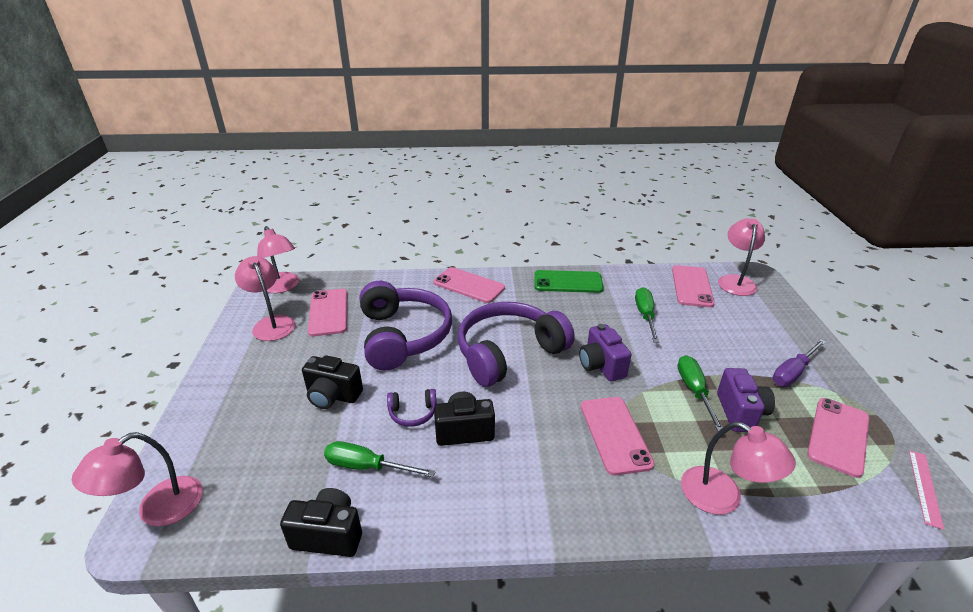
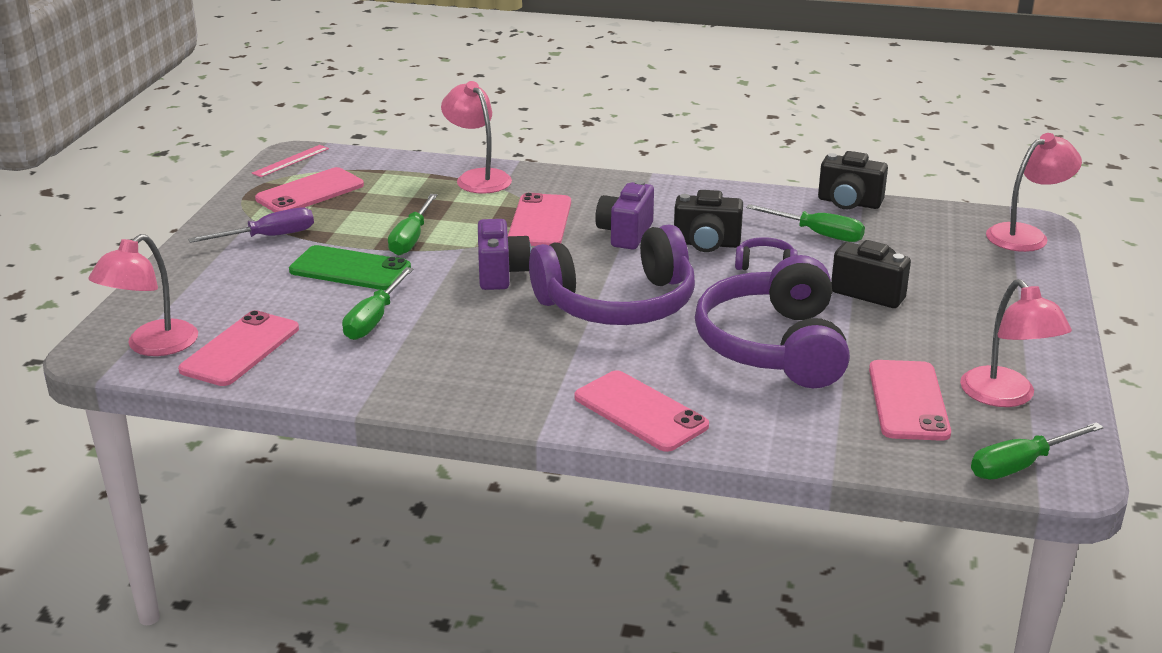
camera: 165 degrees left, 5 degrees down
pink lamp [257,226,299,293] -> green screwdriver [971,422,1104,480]
green phone [534,270,604,293] -> green phone moved to [289,245,411,290]
purple camera [717,368,775,432] -> purple camera moved to [595,180,654,250]

